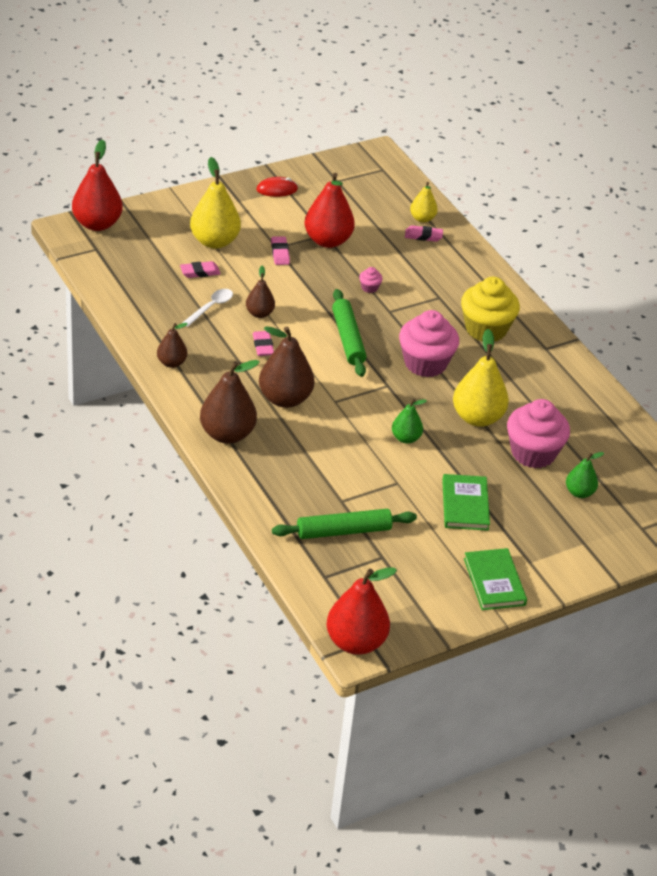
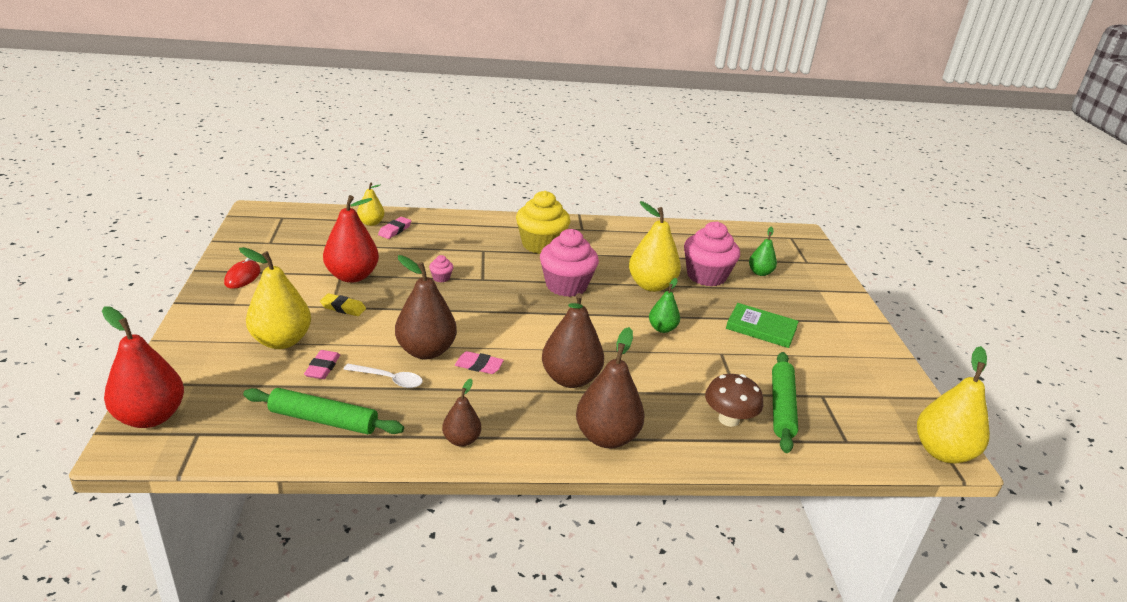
camera: 65 degrees left, 10 degrees down
white spoon [182,289,233,327] -> white spoon turned 135 degrees clockwise [343,364,423,388]
brown pear [246,266,275,318] -> brown pear [395,255,457,359], size x1.79
pink eraser [271,236,290,265] -> yellow eraser [320,293,366,316]
red pear [327,567,397,655] -> yellow pear [917,346,990,463]
green rolling pin [332,289,366,377] -> green rolling pin moved to [243,388,404,434]
green book [464,548,527,610] -> none
none -> brown mushroom [705,374,763,427]

